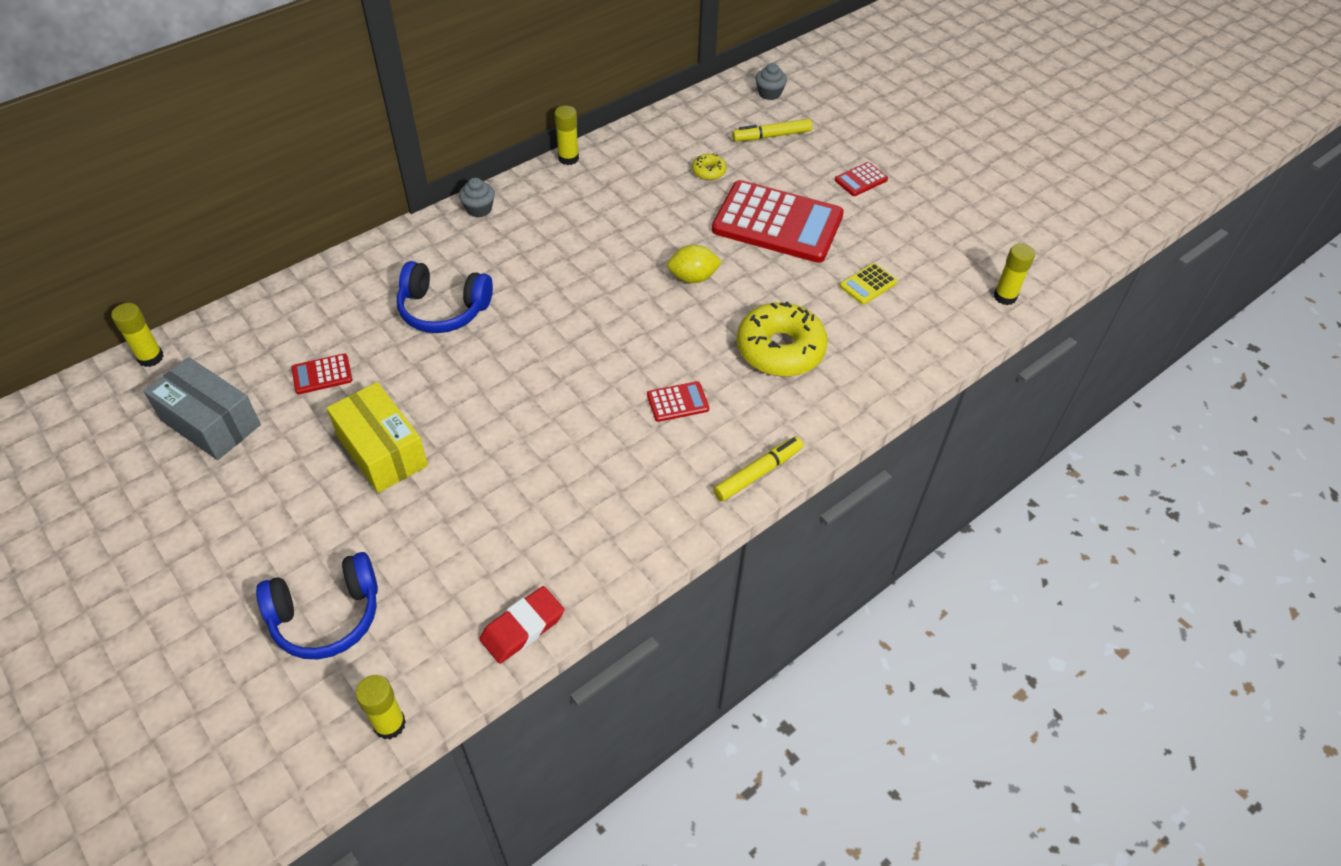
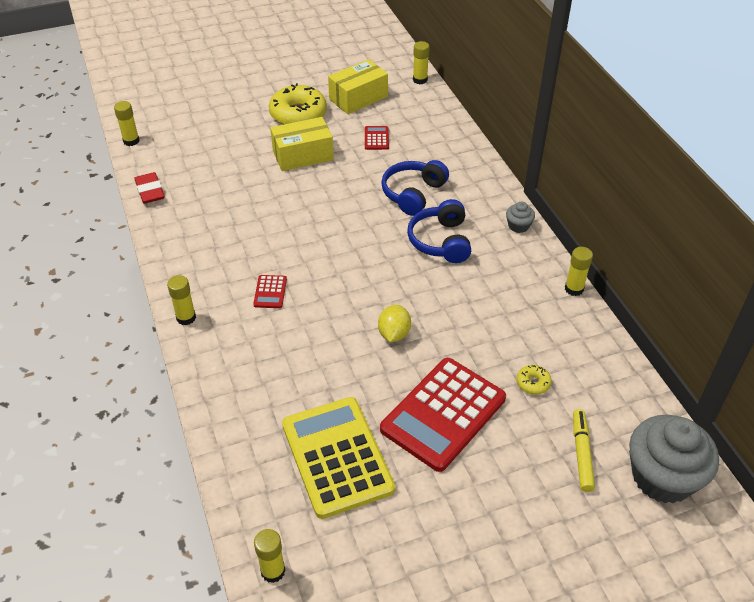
camera: 110 degrees right, 5 degrees down
grey box [143,357,261,460] -> yellow box [328,59,388,114]
blue headphones [256,552,378,659] -> blue headphones moved to [407,199,471,263]
yellow marker [713,436,803,501] -> yellow glue stick [167,275,196,325]
yellow donut [737,302,828,377] -> yellow donut moved to [269,83,327,125]
grey cupcake [756,63,787,100] -> grey cupcake [629,415,719,504], size x2.29
red calculator [835,162,888,196] -> none
yellow calculator [840,263,898,305] -> yellow calculator [282,397,395,519], size x2.42

